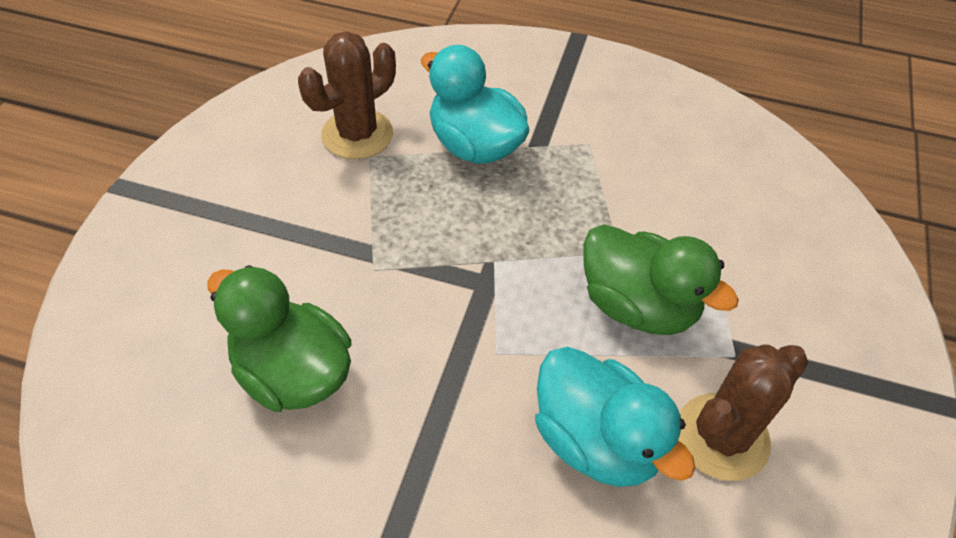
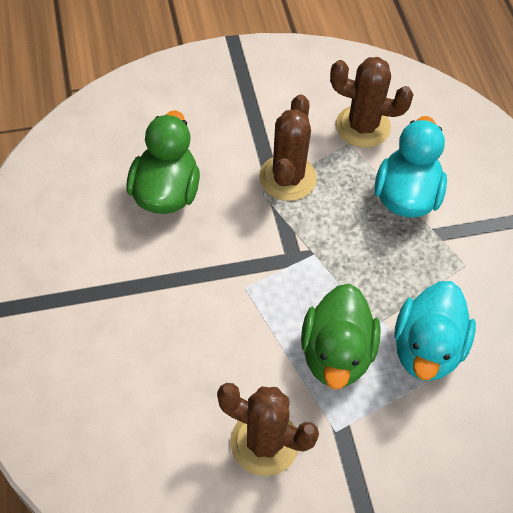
camera: 60 degrees right, 5 degrees up
turquoise duck [535,347,696,487] -> turquoise duck moved to [395,281,476,381]
none -> brown cactus [259,94,317,201]

